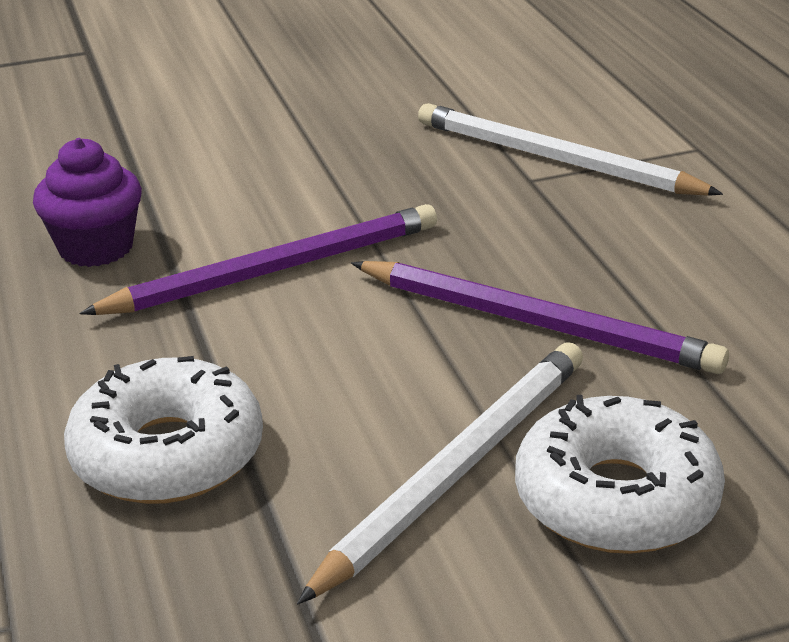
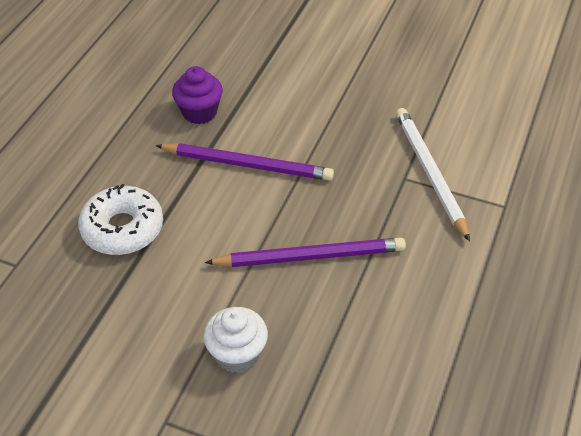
camera: 40 degrees right, 15 degrees up
white pencil [297,342,583,604] -> none
purple pencil [351,261,729,374] -> purple pencil turned 75 degrees counterclockwise [205,238,406,267]
white donut [515,395,725,554] -> white cupcake [204,307,268,373]

